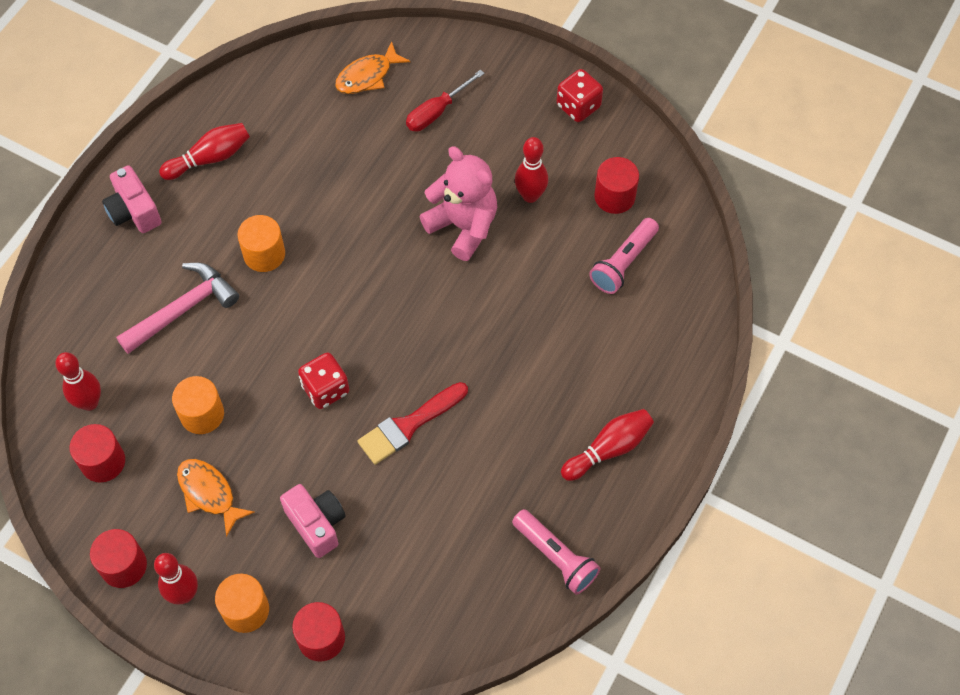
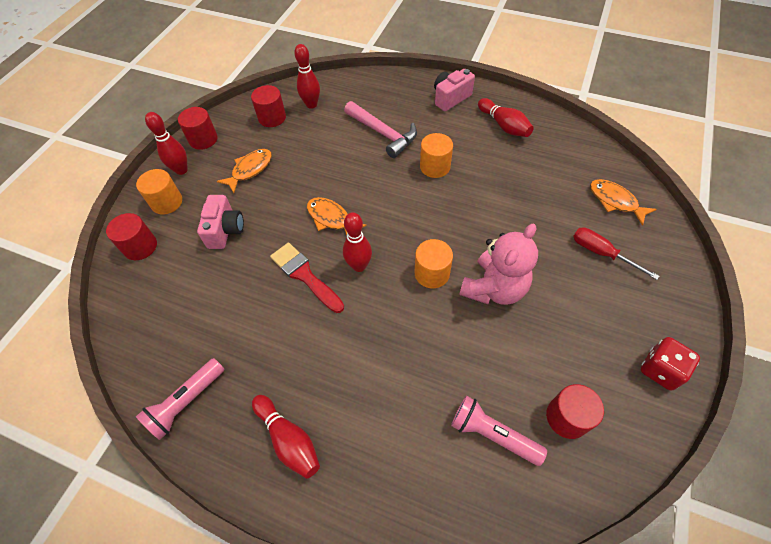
camera: 85 degrees right, 5 degrees down
orange cylinder [172,376,224,434] -> orange cylinder moved to [415,239,453,288]
pink camera [280,484,346,558] -> pink camera turned 45 degrees counterclockwise [197,195,244,249]
red dice [298,352,349,409] -> orange fish [307,197,367,236]
red bowling pin [515,137,548,203] -> red bowling pin moved to [343,212,372,272]

